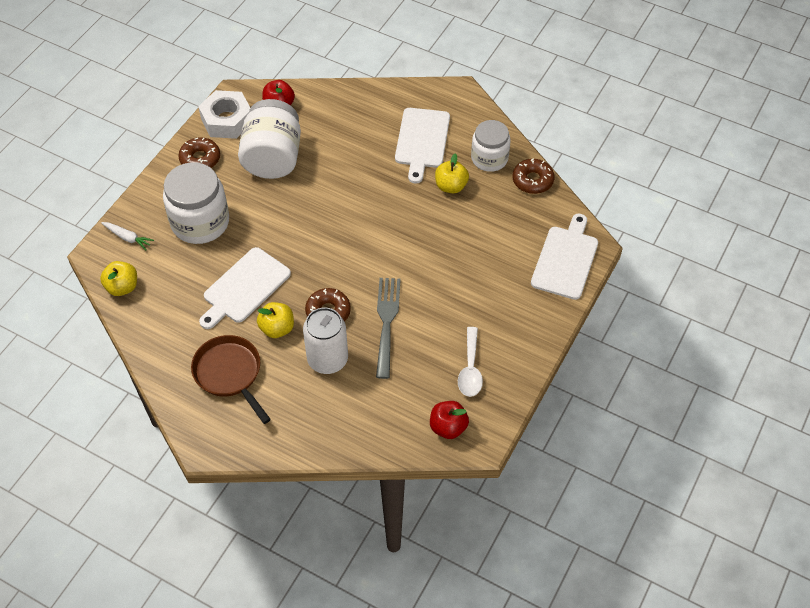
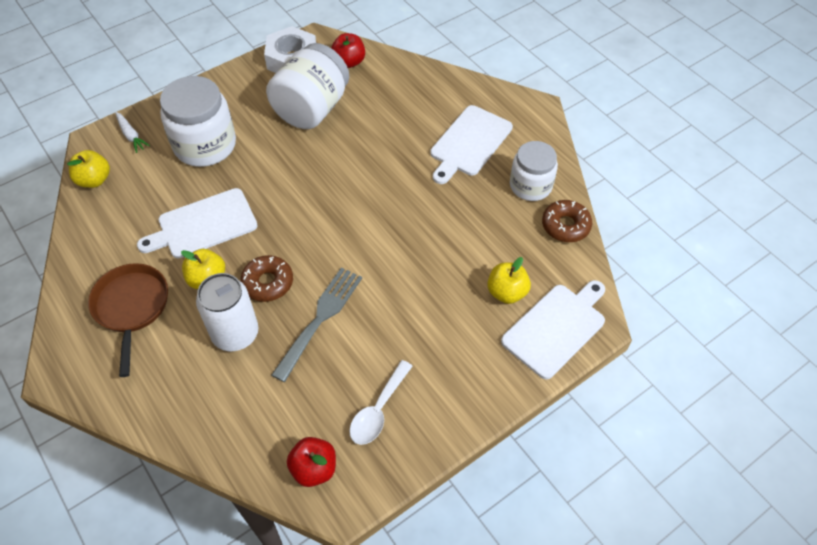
camera: 25 degrees right, 0 degrees up
brown donut [178,137,220,168] -> none
yellow apple [435,154,469,193] -> yellow apple moved to [487,257,531,304]

